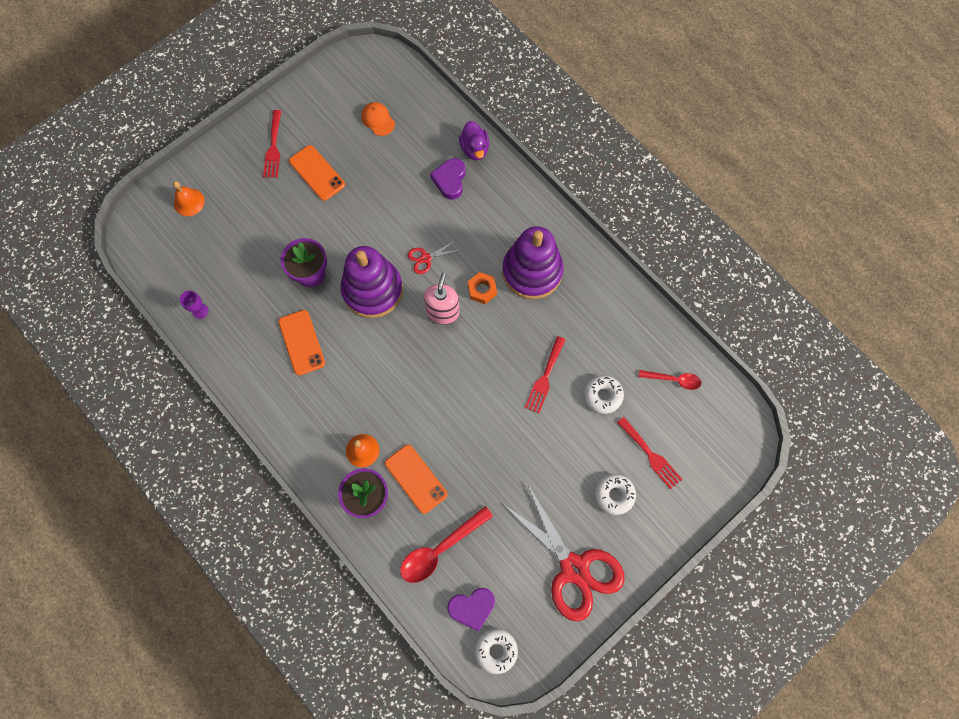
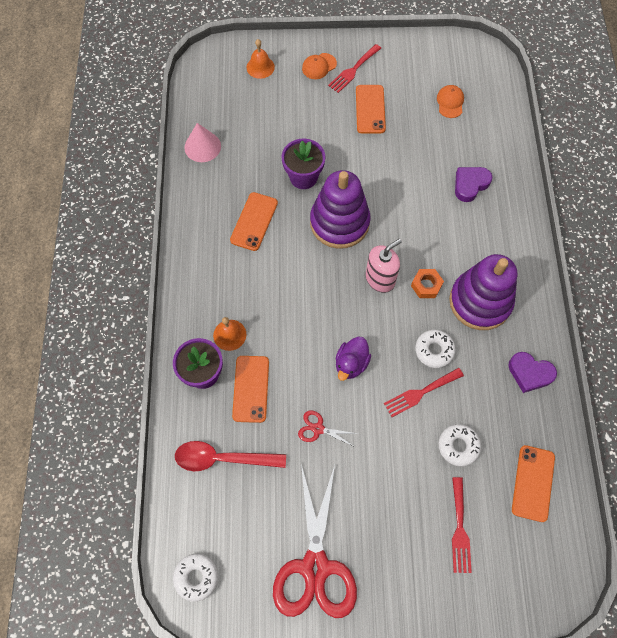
camera: 40 degrees right, 5 degrees down
purple goblet [180,291,209,319] -> pink cone [184,123,221,162]
red scissors [408,240,461,274] -> red scissors moved to [298,410,358,447]
purple heart [447,588,495,632] -> purple heart moved to [508,352,557,393]
purple duck [459,121,489,160] -> purple duck moved to [336,337,371,381]
white donut [595,474,636,515] -> white donut moved to [415,330,456,368]
red spoon [639,370,702,390] -> orange phone [512,445,555,522]
none -> orange cap [302,53,337,79]

